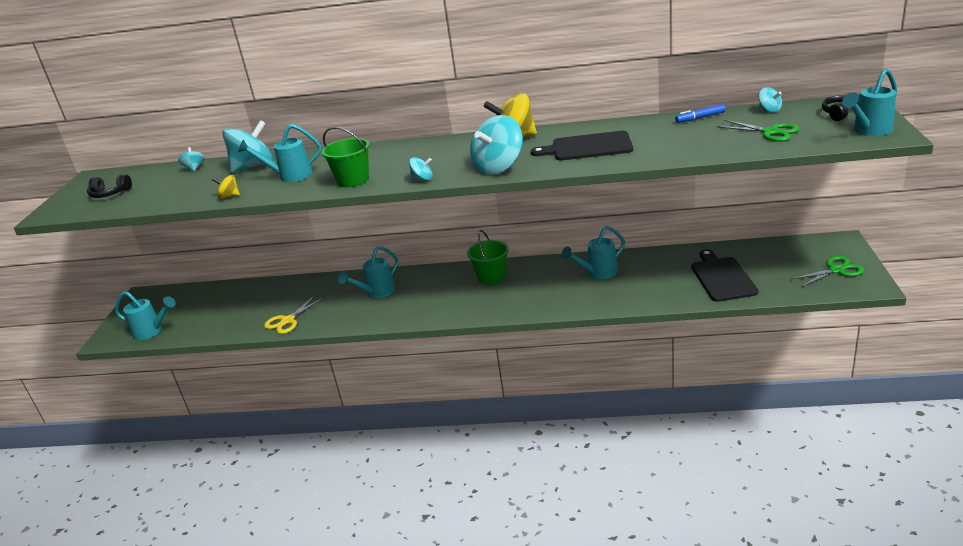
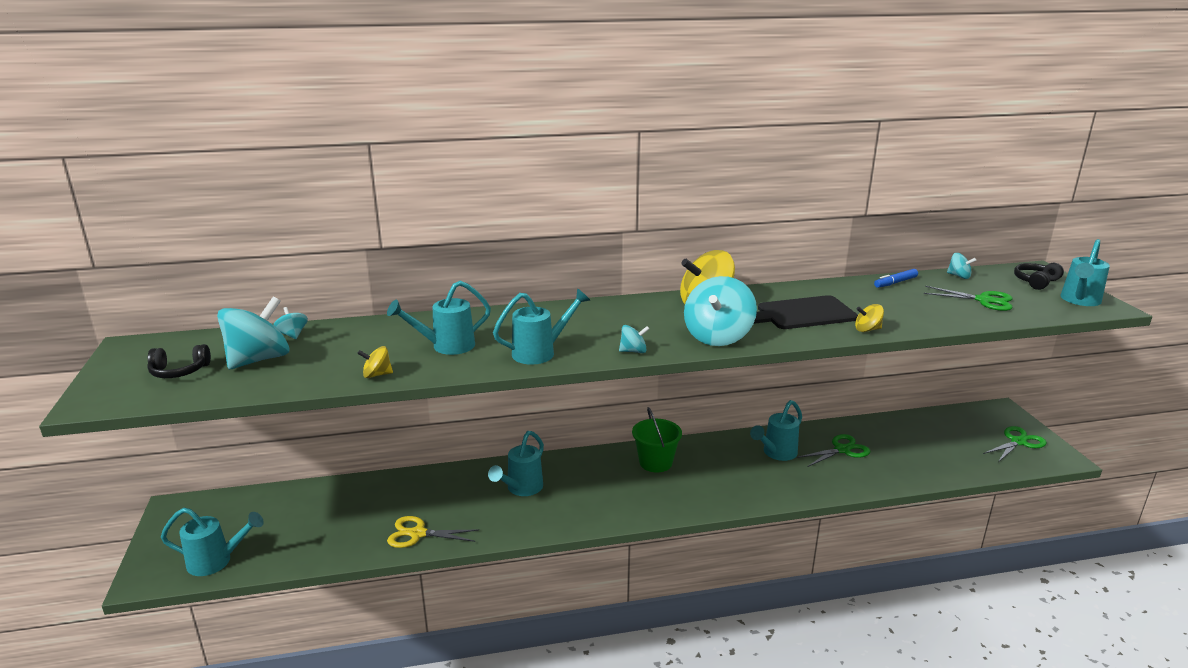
camera: 20 degrees left, 5 degrees down
turquoise spinning top [222,120,273,173] -> turquoise spinning top moved to [217,296,290,369]
yellow scissors [264,296,325,334] -> yellow scissors turned 75 degrees clockwise [387,516,479,548]
green bucket [321,127,370,187] -> turquoise watering can [493,288,590,365]
black cutting board [691,249,759,302] -> none
none -> green scissors [797,434,870,467]
none -> yellow spinning top [855,304,884,332]

